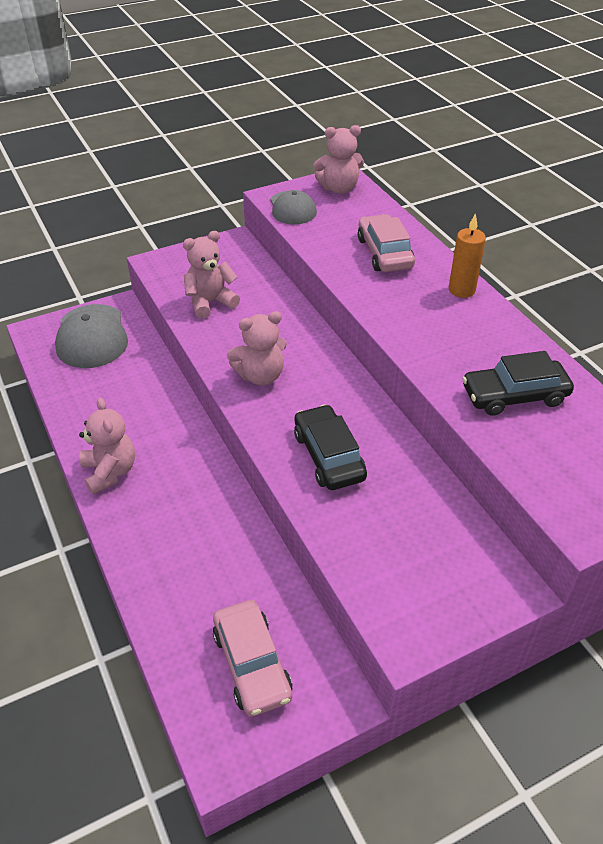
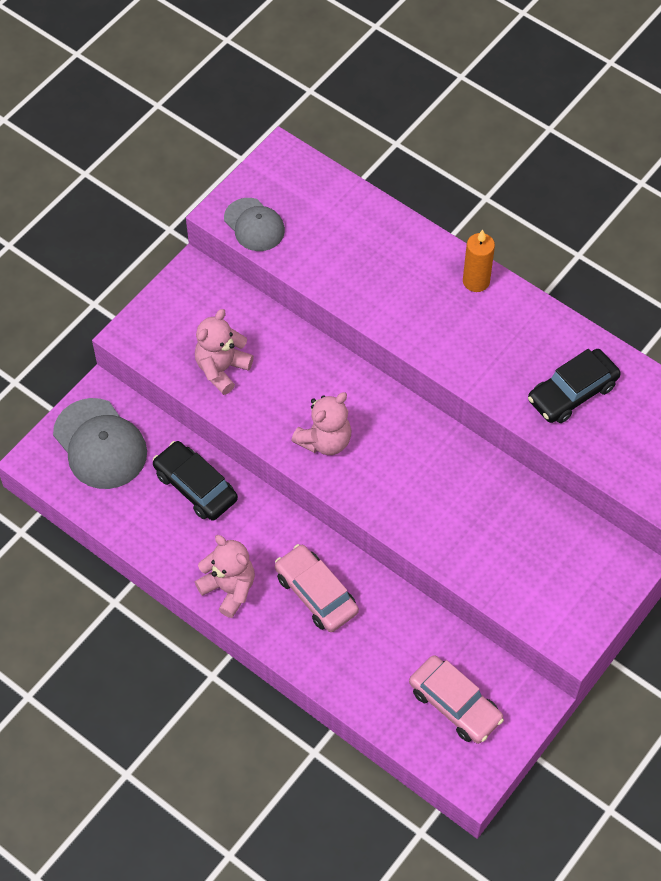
camera: 25 degrees left, 15 degrees up
black car [294,404,367,490] -> black car moved to [153,441,238,520]
pink teddy bear [313,125,364,194] -> none
pink car [358,214,415,272] -> pink car moved to [275,544,359,632]

